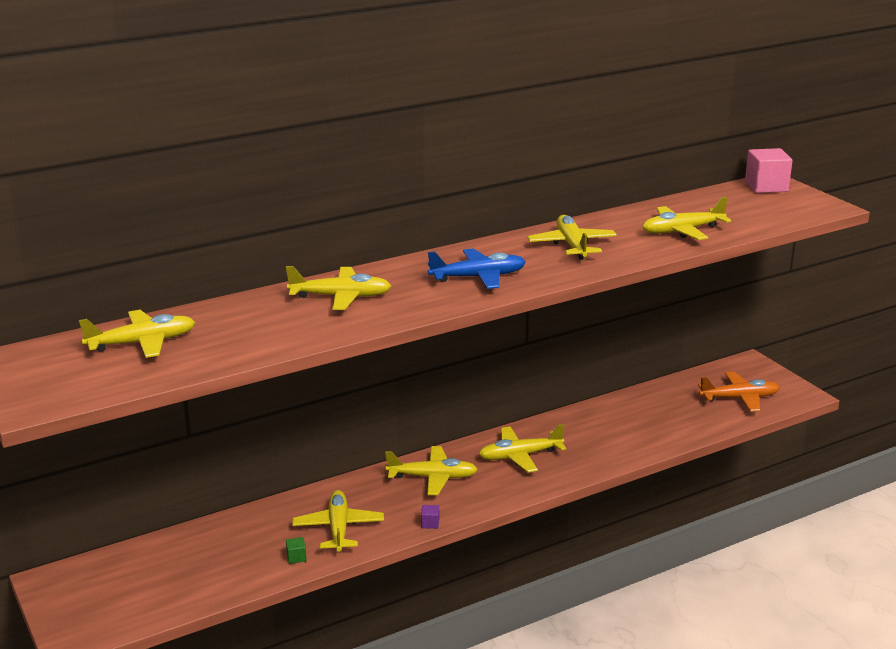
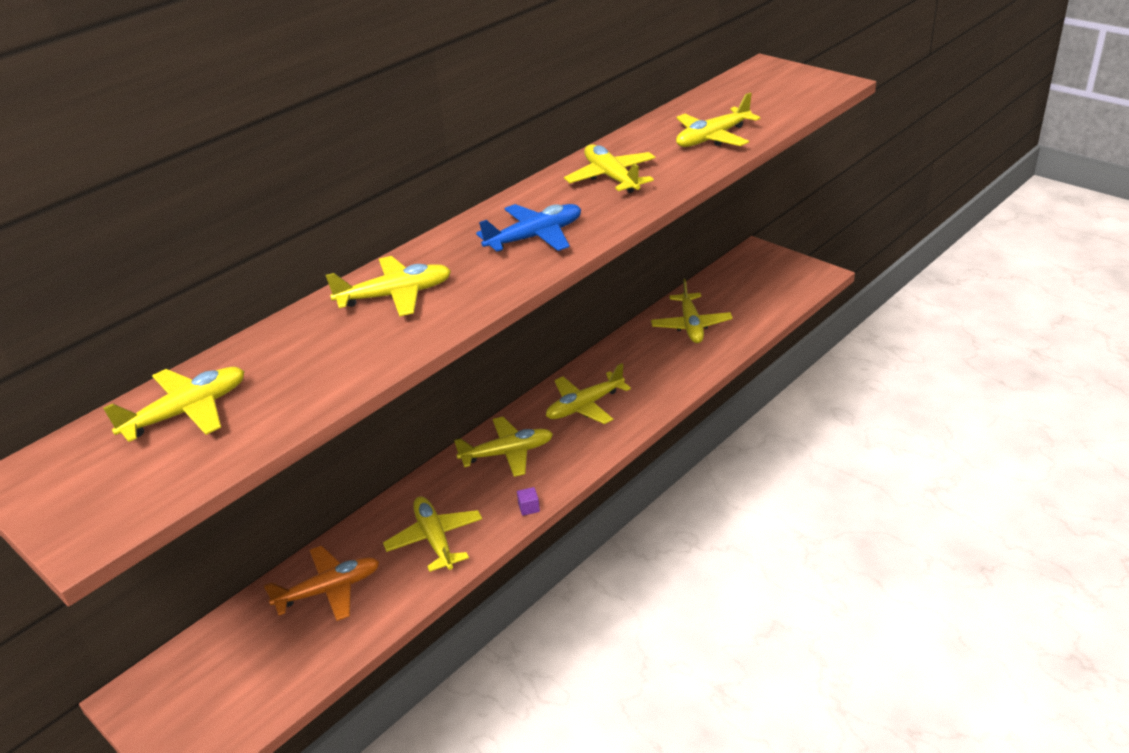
camera: 15 degrees left, 10 degrees up
green cube [286,537,306,564] -> none
orange plane [698,372,780,412] -> orange plane moved to [264,546,379,621]
pink cube [745,148,793,193] -> none
none -> yellow plane [651,279,733,343]

